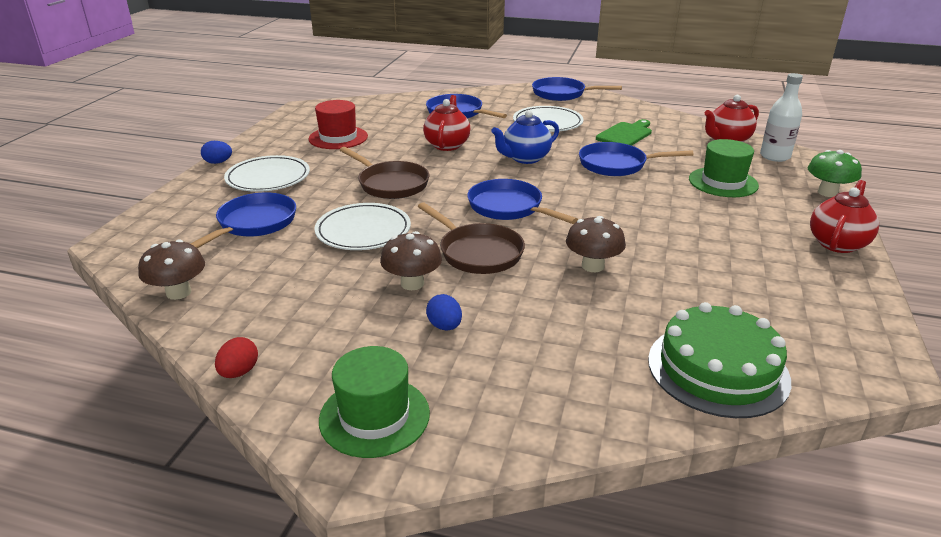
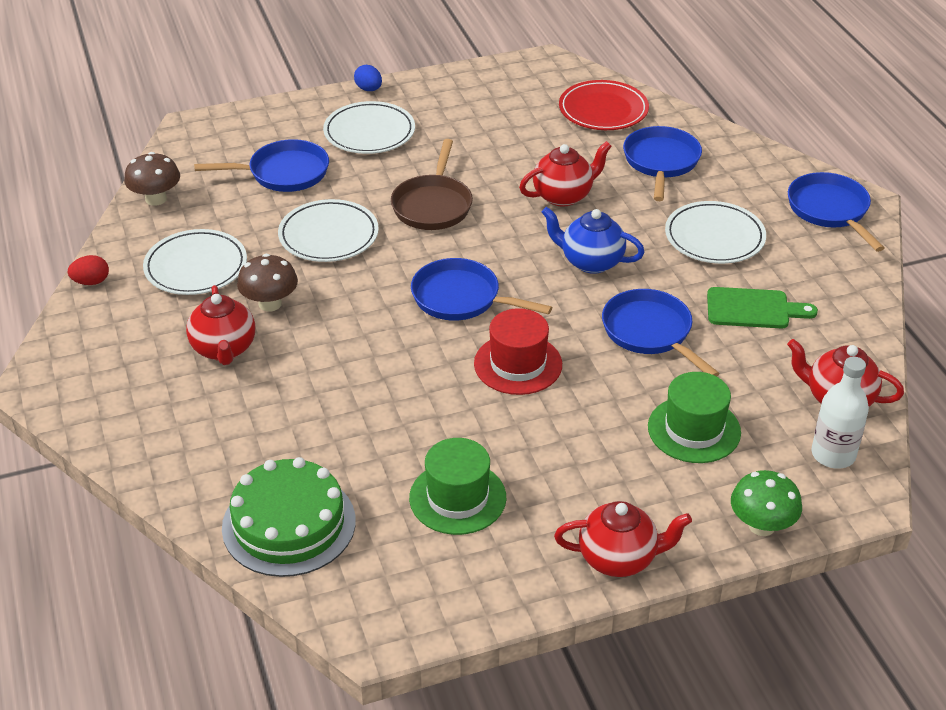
camera: 55 degrees right, 10 degrees up
red hat [309,100,368,149] -> red hat moved to [474,308,562,395]
green hat [319,346,430,458] -> green hat moved to [409,438,506,535]
brown pan [418,202,525,274] -> none
blue egg [426,294,462,331] -> red teapot [186,285,255,365]
blue pan [467,179,578,224] -> blue pan turned 75 degrees counterclockwise [411,258,552,321]
brown mushroom [566,216,626,272] -> none
none -> white plate [143,229,247,295]
none -> red plate [559,80,649,130]

